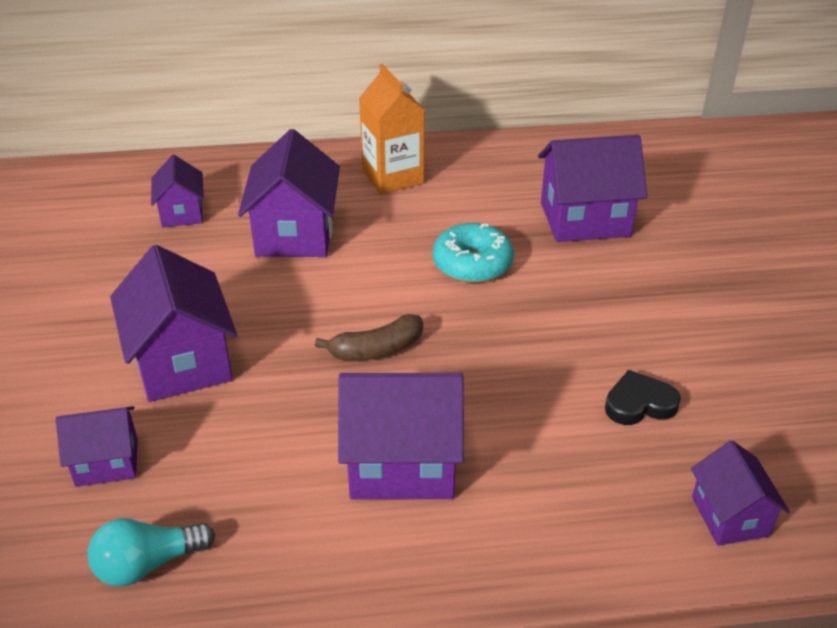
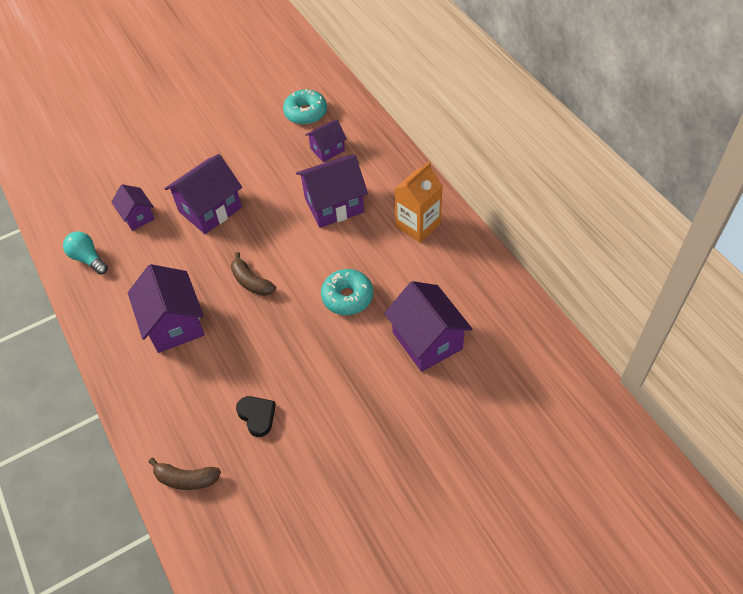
camera: 70 degrees right, 15 degrees up
purple house [691,440,790,546] -> brown banana [149,458,221,490]
none -> turquoise donut [283,89,327,125]

